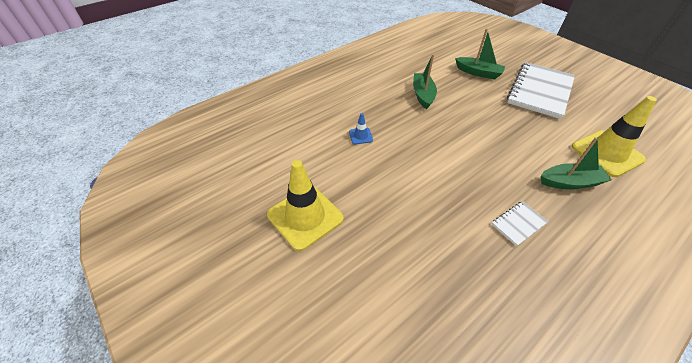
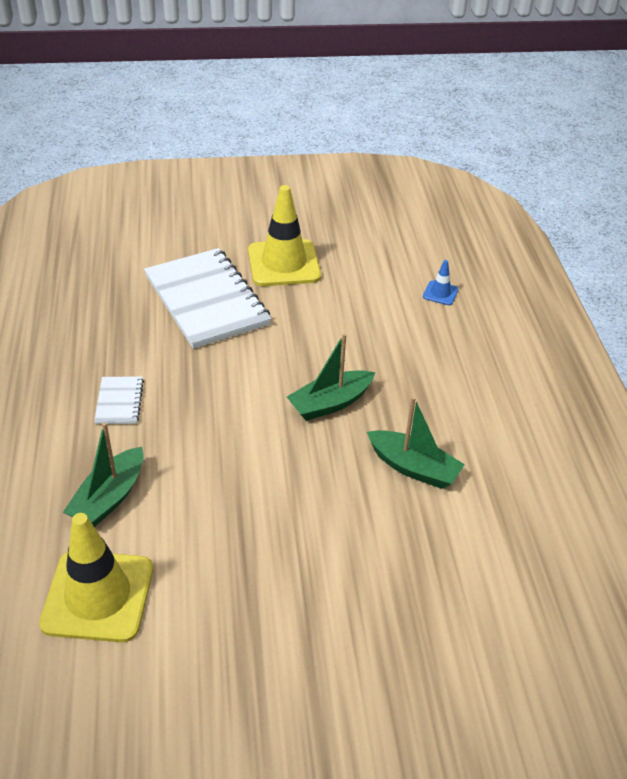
camera: 120 degrees right, 5 degrees down
blue traffic cone [349,113,373,144] -> blue traffic cone moved to [423,260,459,305]
green boat [455,28,505,79] -> green boat moved to [287,333,375,421]
white notebook [507,62,575,119] -> white notebook moved to [144,248,271,349]

